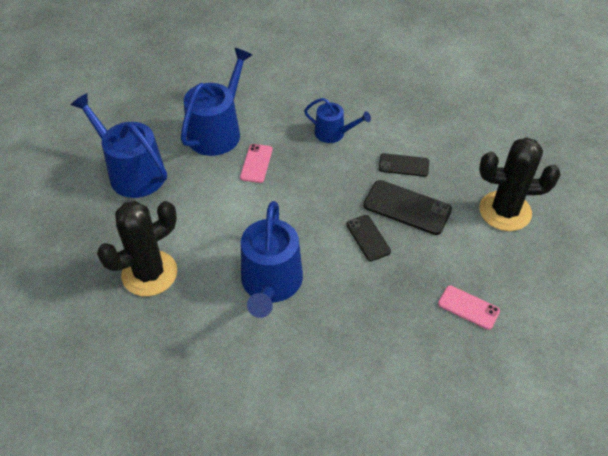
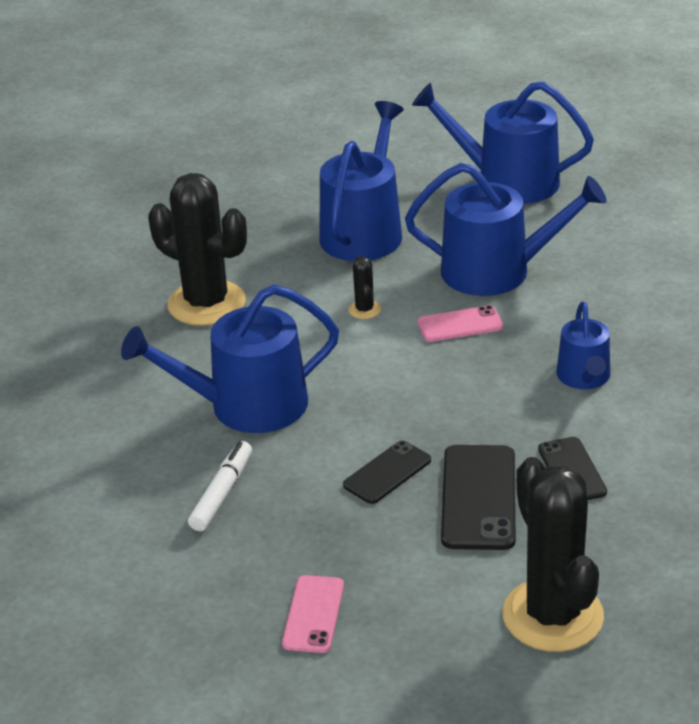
camera: 70 degrees right, 15 degrees down
none -> white marker [188,441,252,531]
none -> black cactus [348,256,381,319]
none -> blue watering can [412,81,594,204]

